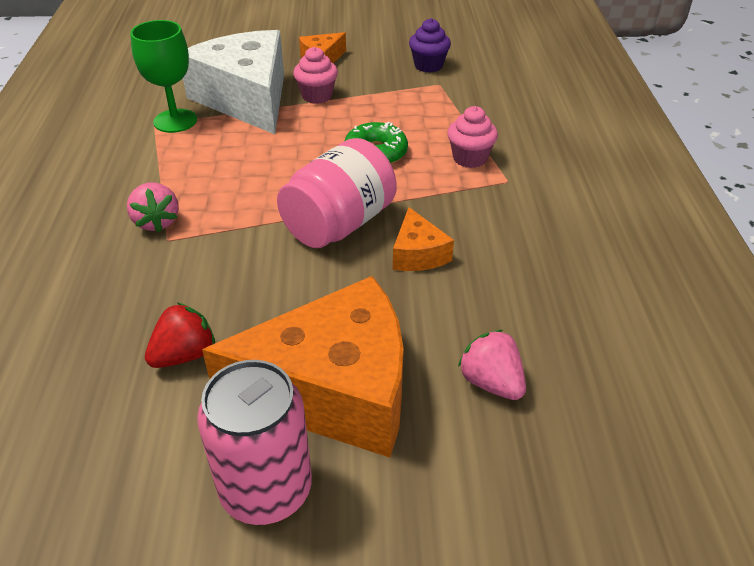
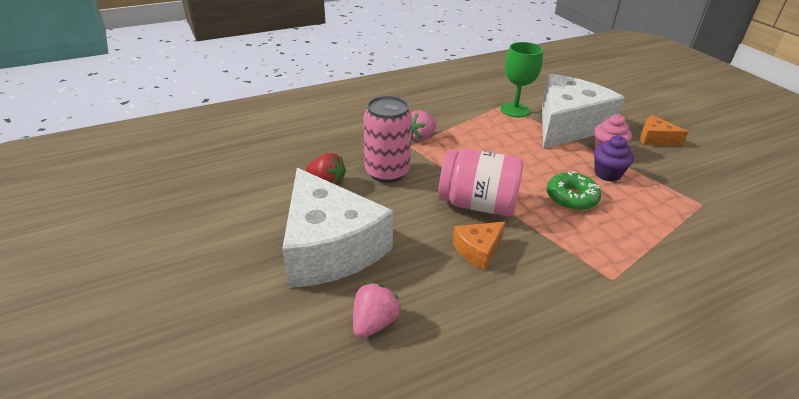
camera: 65 degrees right, 5 degrees down
pink can [197,360,312,525] -> pink can moved to [364,96,412,183]
orange cheese [202,276,404,458] -> white cheese [282,168,393,288]
purple cupcake [409,18,451,73] -> purple cupcake moved to [594,136,634,182]
pink cupcake [447,106,498,168] -> none

